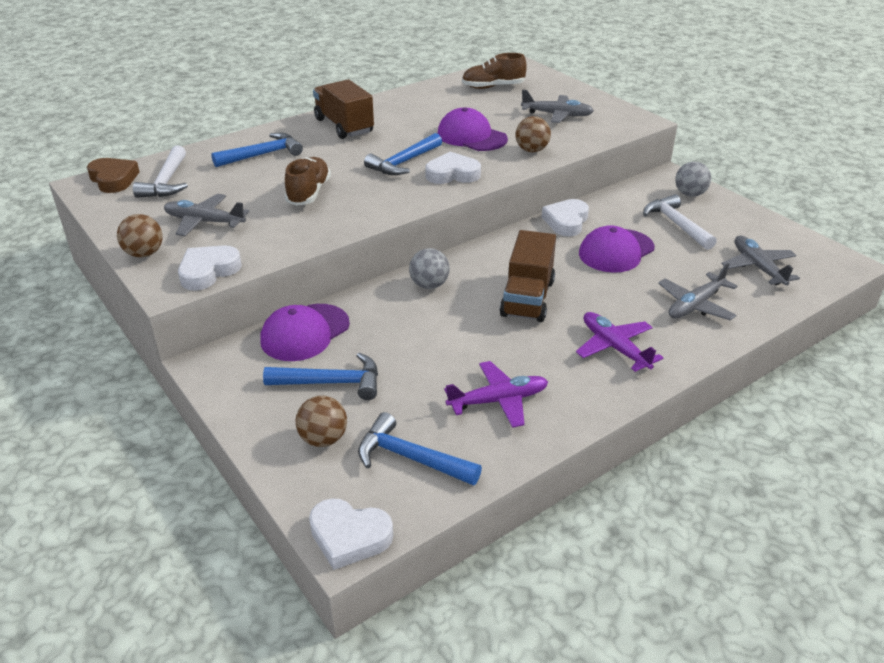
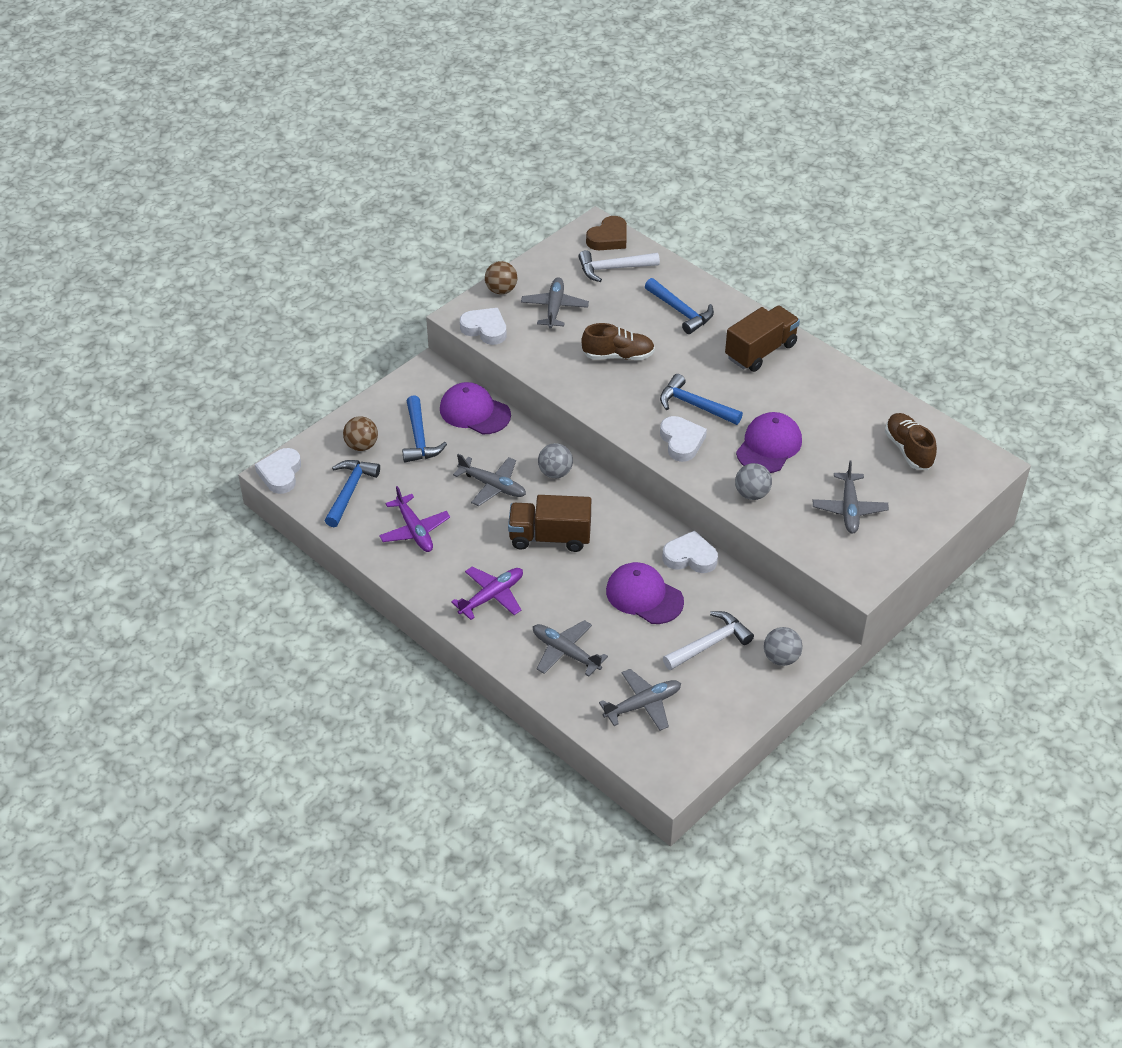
camera: 80 degrees right, 10 degrees up
brown ball [515,116,551,152] -> grey ball [735,463,772,500]
none -> grey plane [453,454,526,506]

